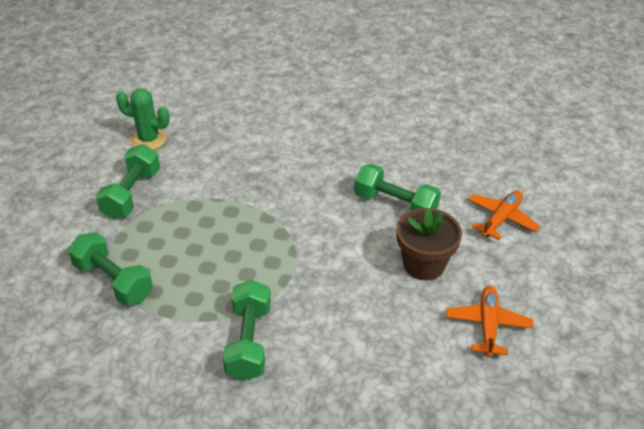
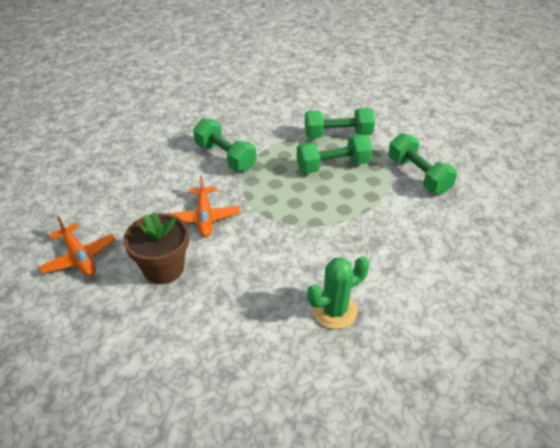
camera: 135 degrees right, 0 degrees up
green cactus [116,89,170,150] -> green cactus moved to [307,256,369,329]
green dumbbell [354,164,441,211] -> green dumbbell moved to [297,134,373,174]
orange plane [468,190,540,240] -> orange plane moved to [168,175,240,237]

